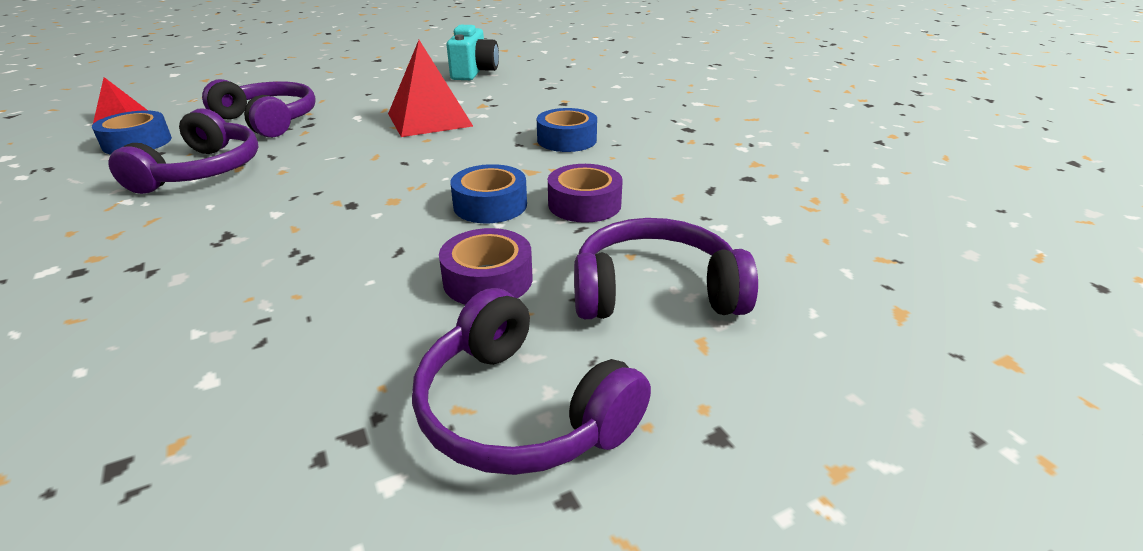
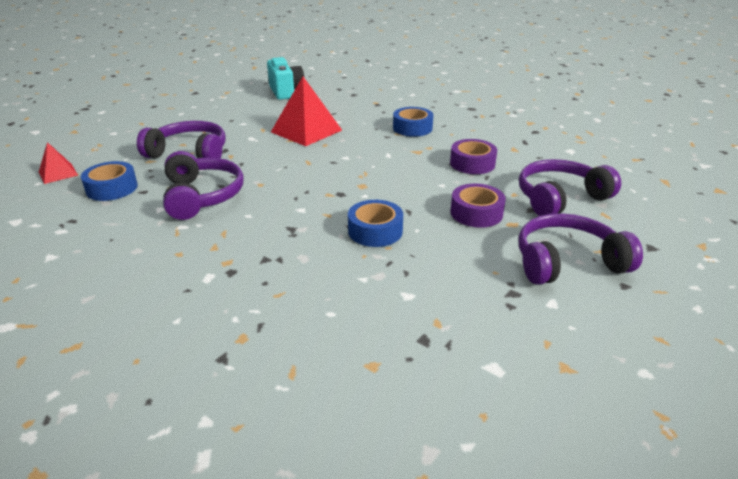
camera: 25 degrees left, 0 degrees up
purple headphones [412,288,651,475] -> purple headphones turned 150 degrees clockwise [519,213,643,285]
blue tape [450,164,527,223] -> blue tape moved to [348,200,403,247]

